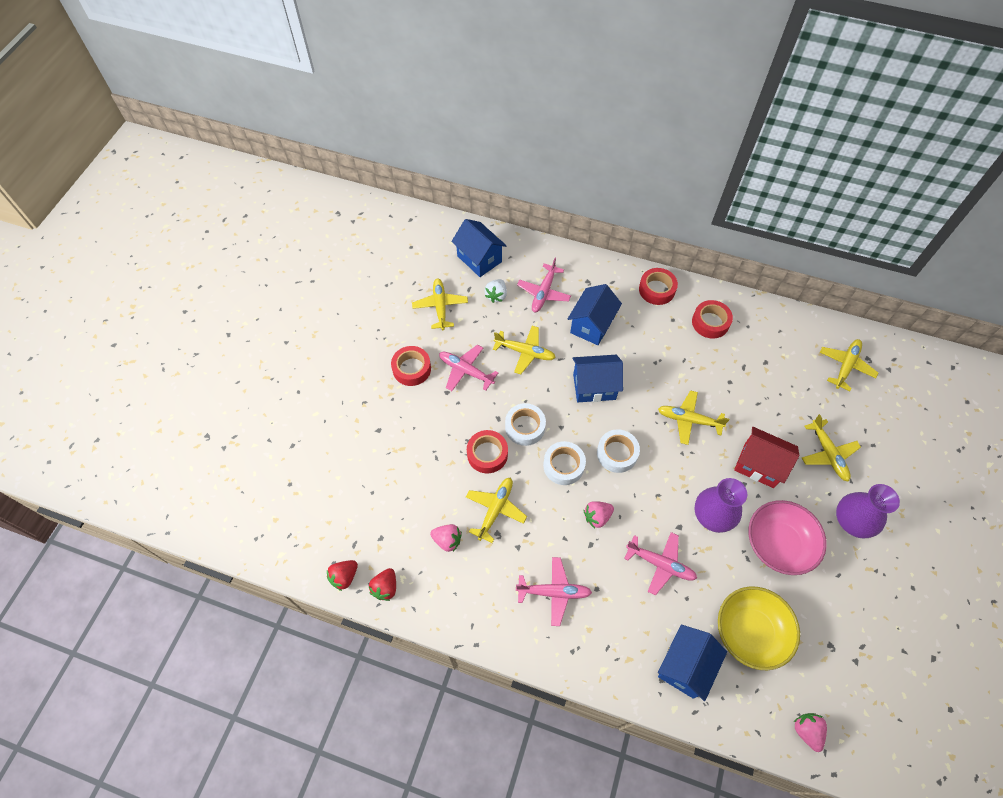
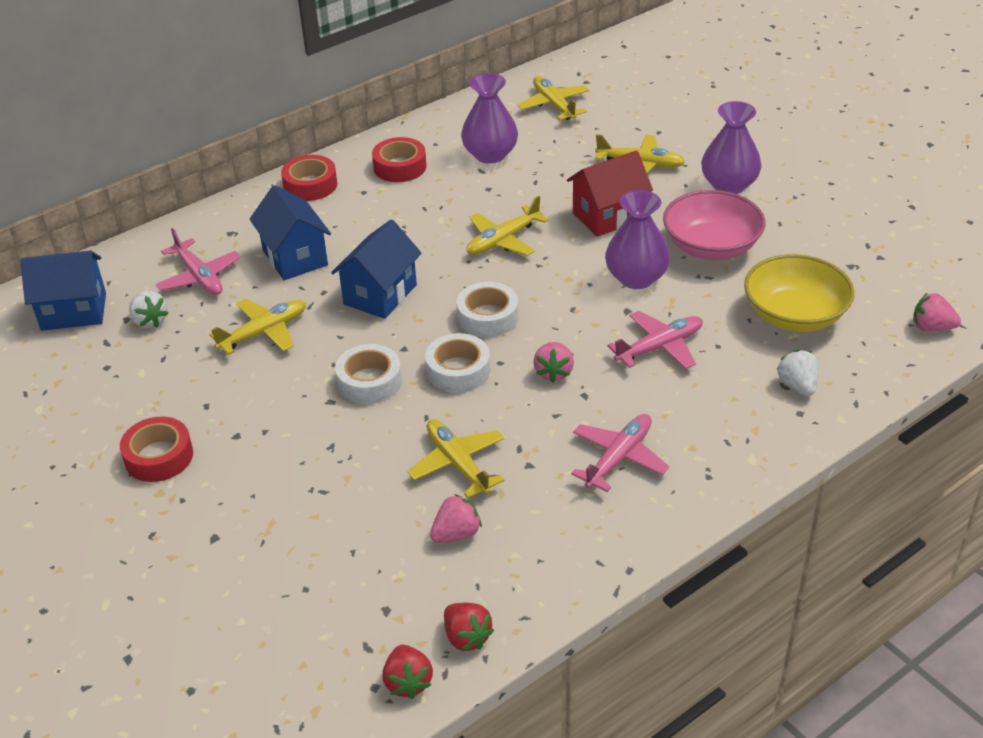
camera: 55 degrees left, 20 degrees down
yellow plane [412,278,468,330] -> none
pink plane [439,345,498,391] -> none
red tape [467,430,508,473] -> none
blue house [658,625,727,701] -> white strawberry [777,350,818,396]
none -> purple vase [461,73,518,164]

